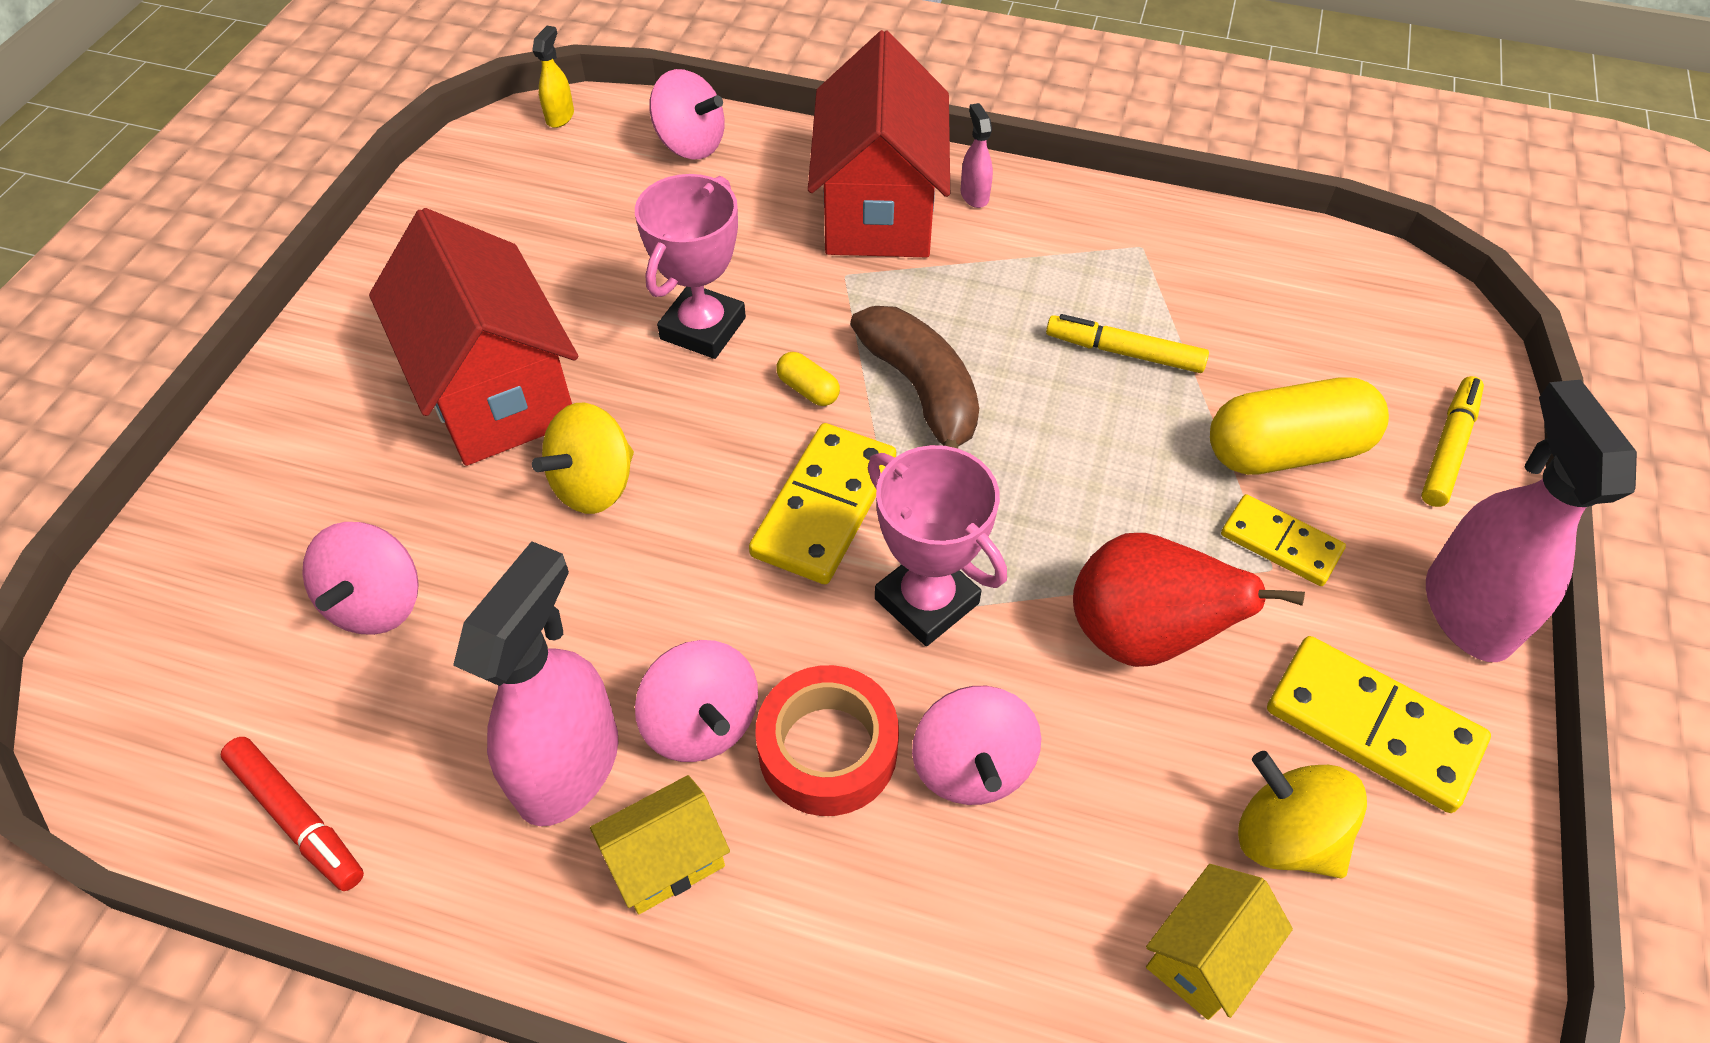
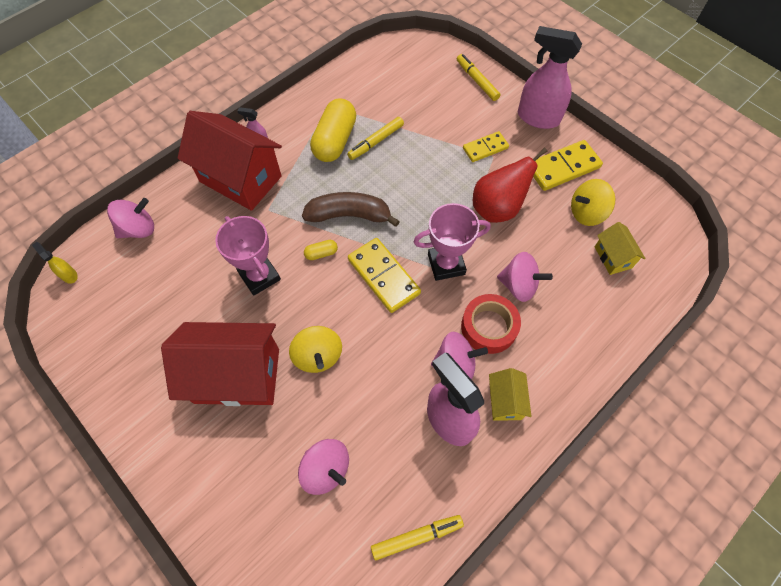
camera: 60 degrees left, 10 degrees up
red marker [221,737,364,891] -> yellow marker [371,515,464,560]
yellow capsule [1210,378,1389,475] -> yellow capsule moved to [310,98,356,162]

